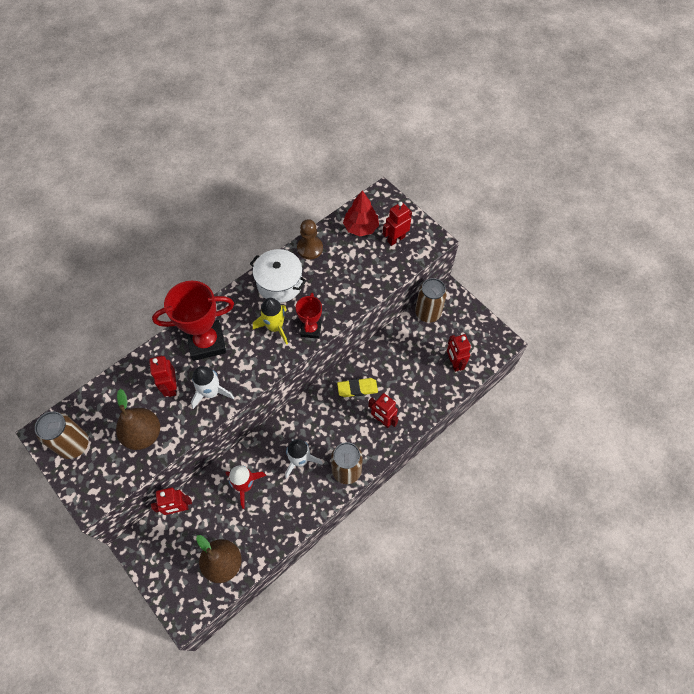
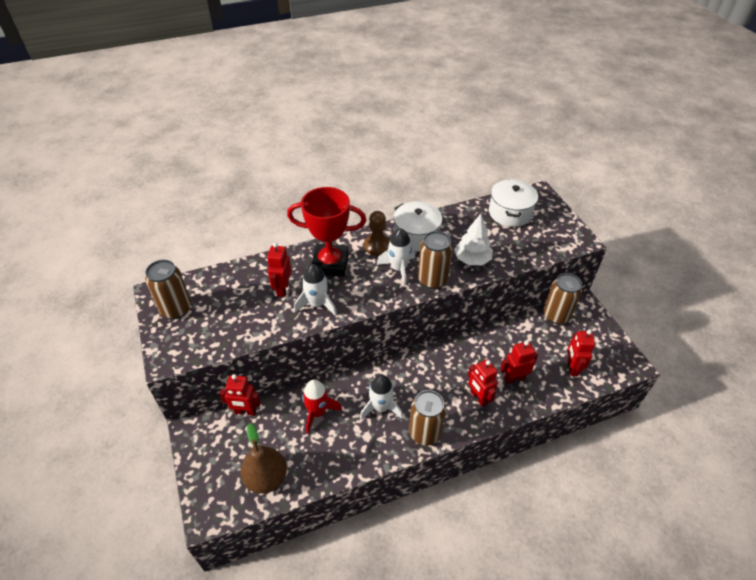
camera: 20 degrees right, 15 degrees down
brown pear [116,389,160,450] -> none
yellow rocket [253,298,288,345] -> white rocket [377,228,415,286]
red trophy [296,293,322,339] -> brown can [418,231,453,289]
brown pawn [297,219,323,259] -> brown pawn moved to [364,211,390,256]
yellow eraser [337,378,378,397] -> none
red tree [343,190,379,236] -> white pot [489,179,538,227]
red robot [383,202,412,246] -> red robot moved to [500,341,538,384]
none -> white tree [454,214,493,265]

